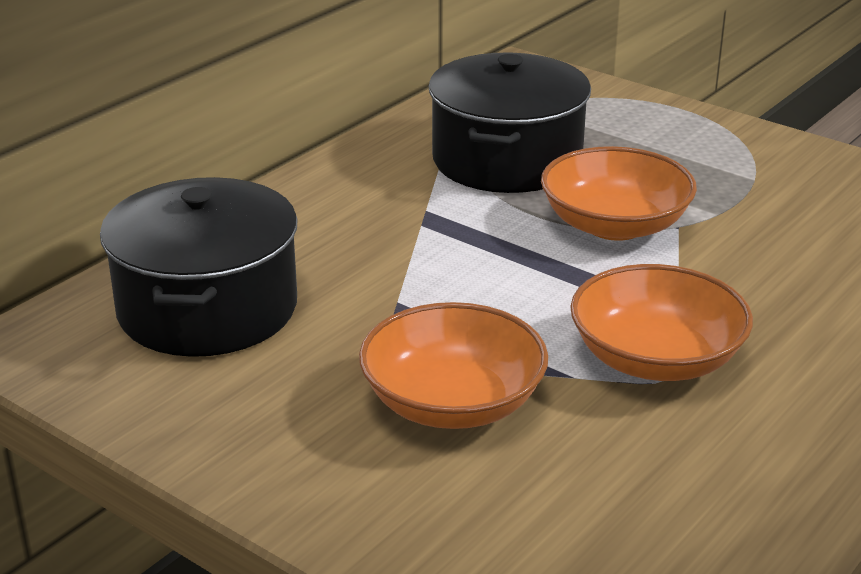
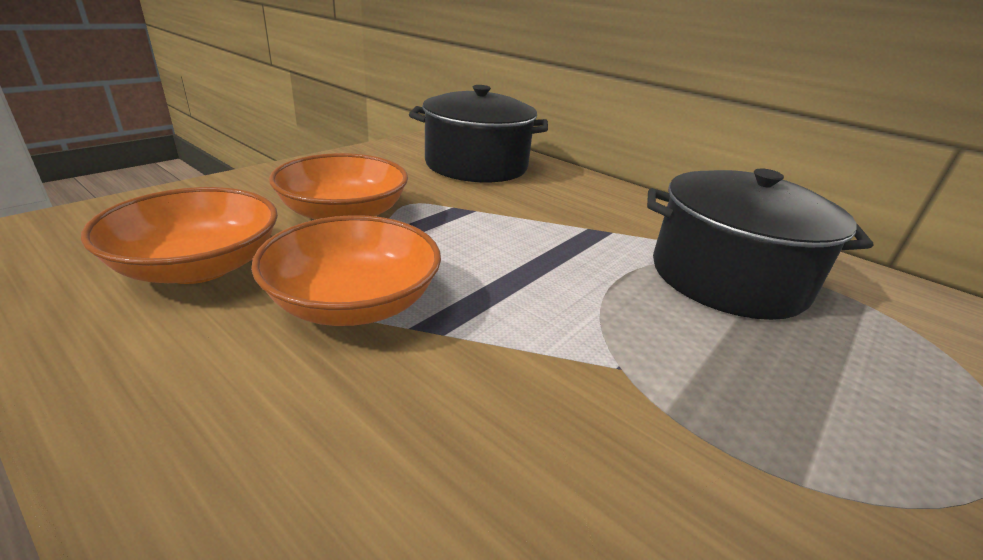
camera: 90 degrees right, 0 degrees up
orange bowl [541,146,697,241] -> orange bowl moved to [81,187,278,284]

